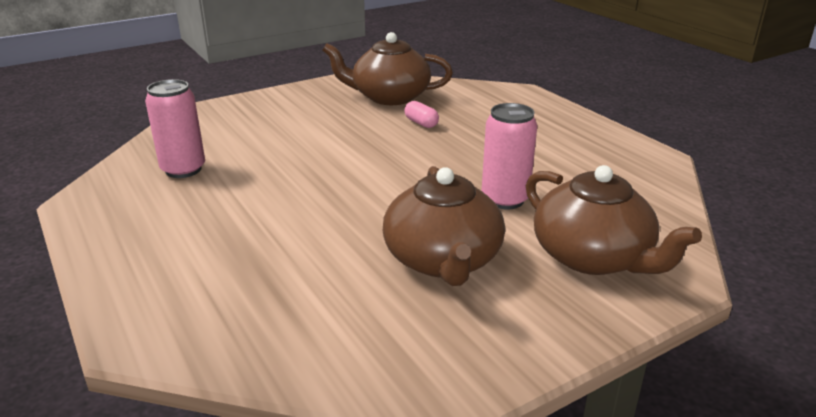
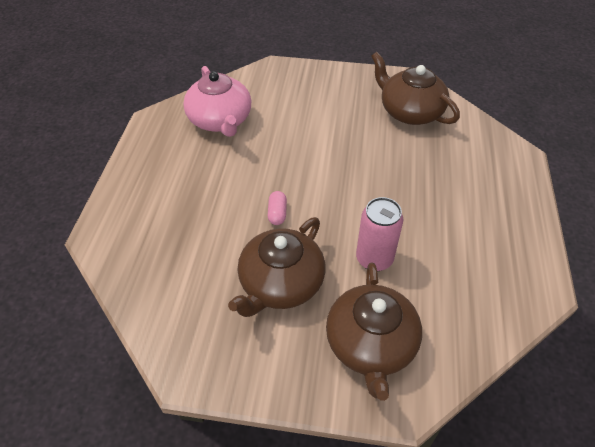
camera: 40 degrees right, 20 degrees up
pink can [145,79,205,178] -> pink teapot [183,66,251,137]
pink capsule [405,101,439,128] -> pink capsule moved to [268,191,287,225]

